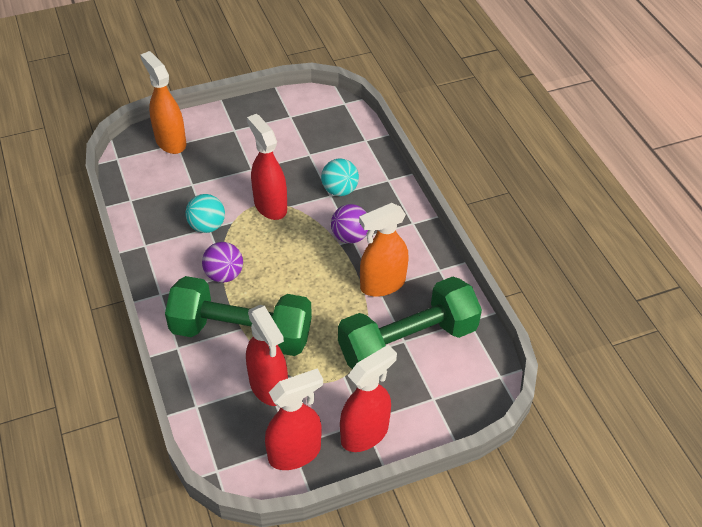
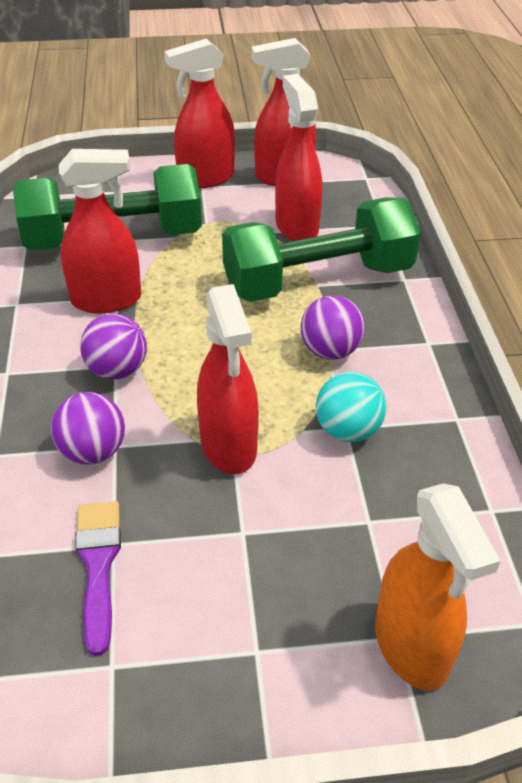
camera: 165 degrees left, 5 degrees down
green dumbbell [165,276,312,356] -> green dumbbell turned 45 degrees counterclockwise [222,197,421,302]
turquoise ball [321,158,359,196] -> purple ball [51,392,125,465]
orange spray bottle [359,203,408,297] -> red spray bottle [59,149,141,314]
none -> purple brush [75,501,121,656]

